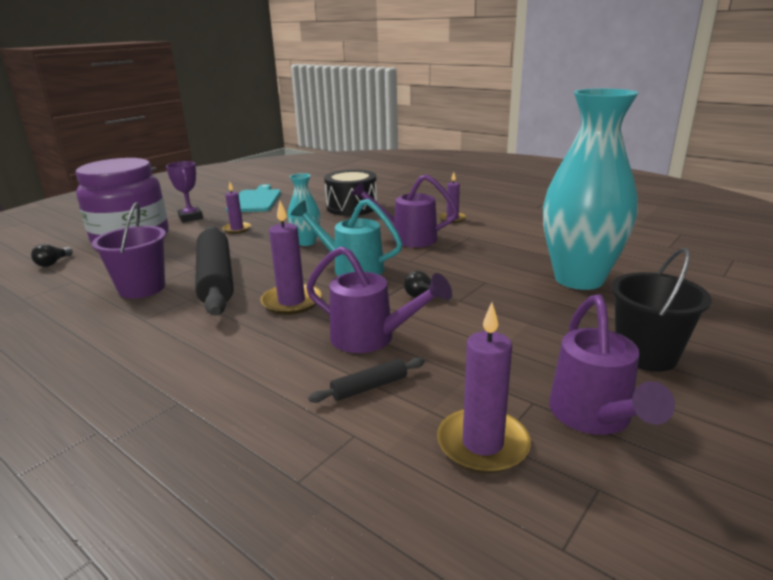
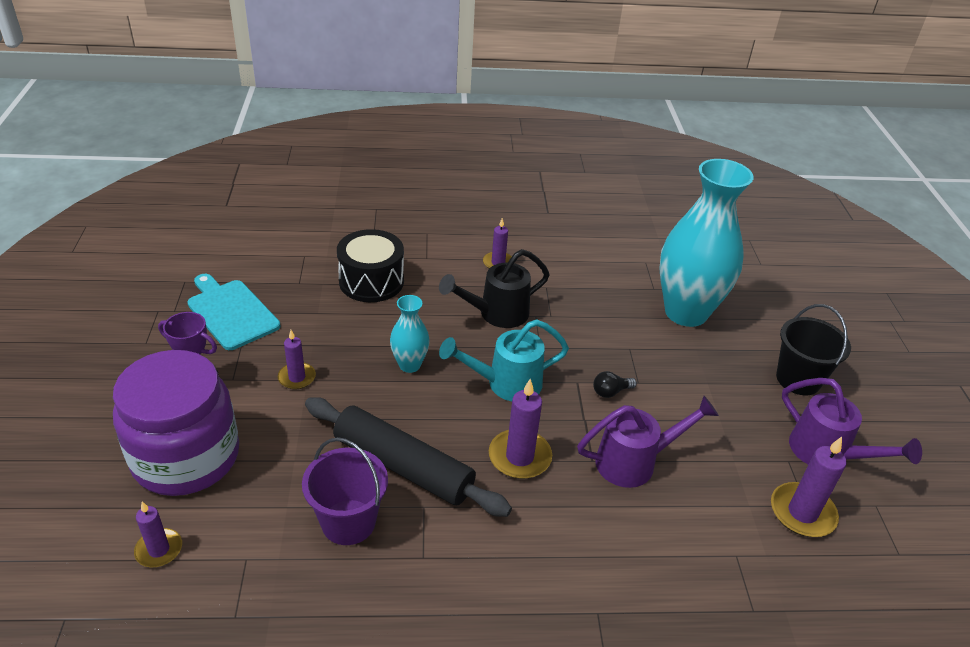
camera: 45 degrees left, 15 degrees up
black light bulb [31,244,73,267] -> purple candle [134,502,182,567]
black rolling pin [308,357,425,403] -> none
purple watering can [350,174,458,247] -> black watering can [439,249,550,328]

